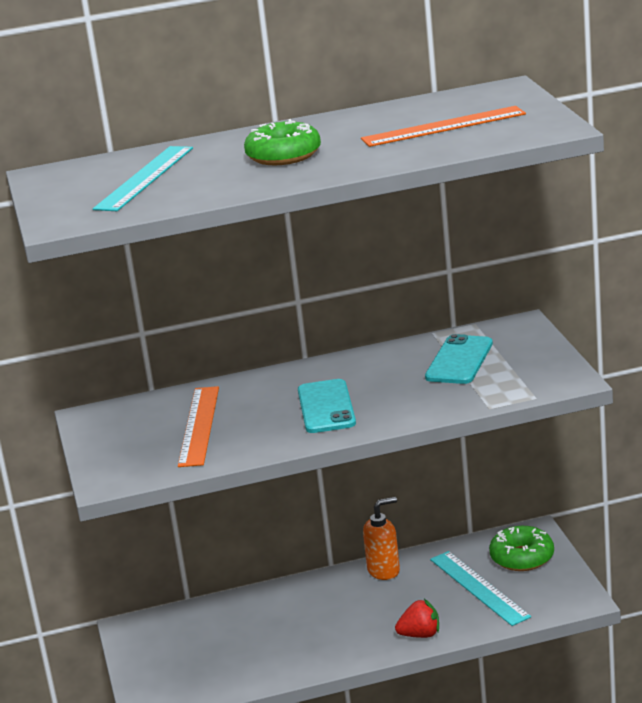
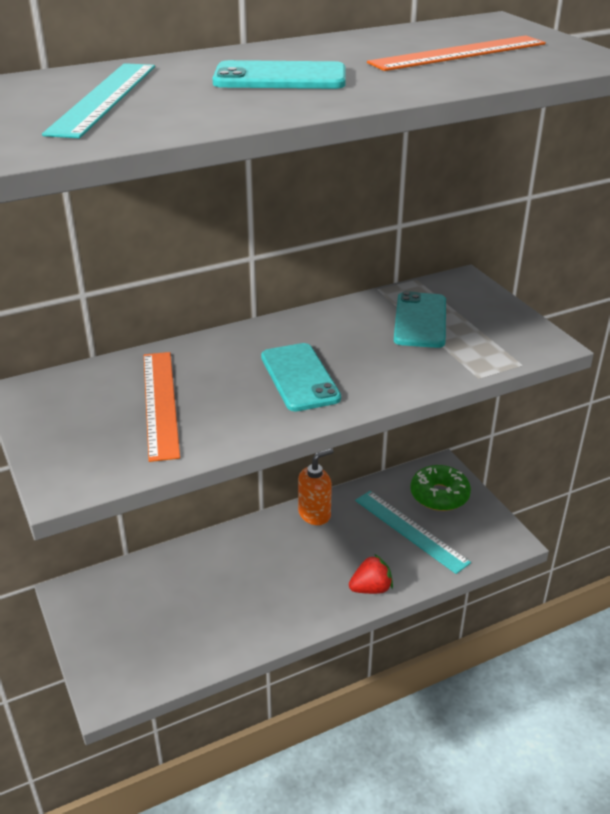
camera: 15 degrees left, 10 degrees up
green donut [244,119,321,165] -> turquoise phone [213,60,346,89]

